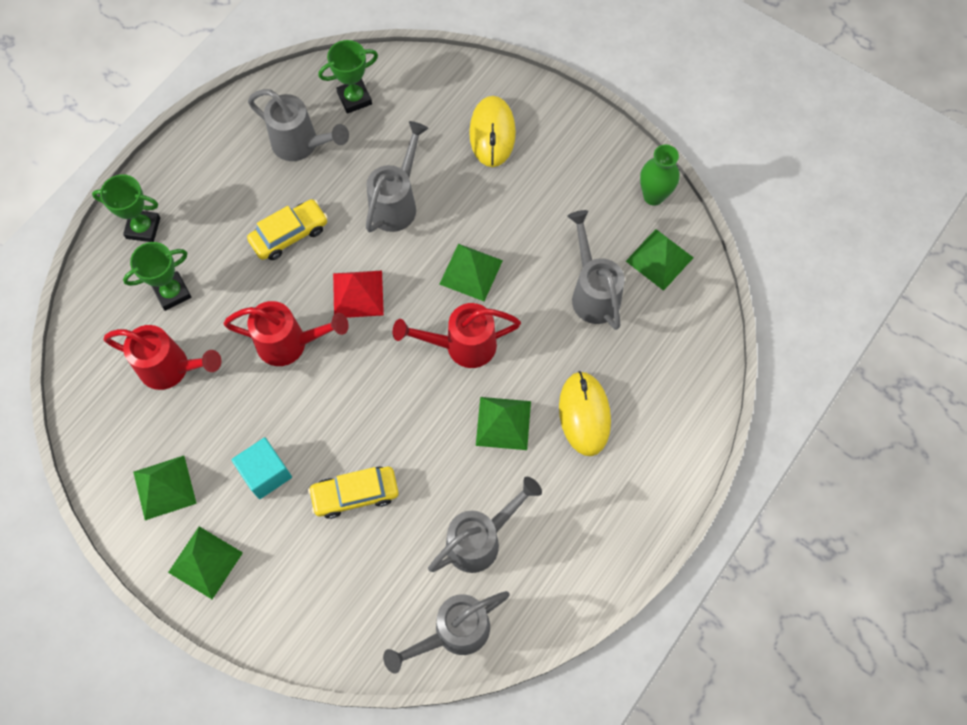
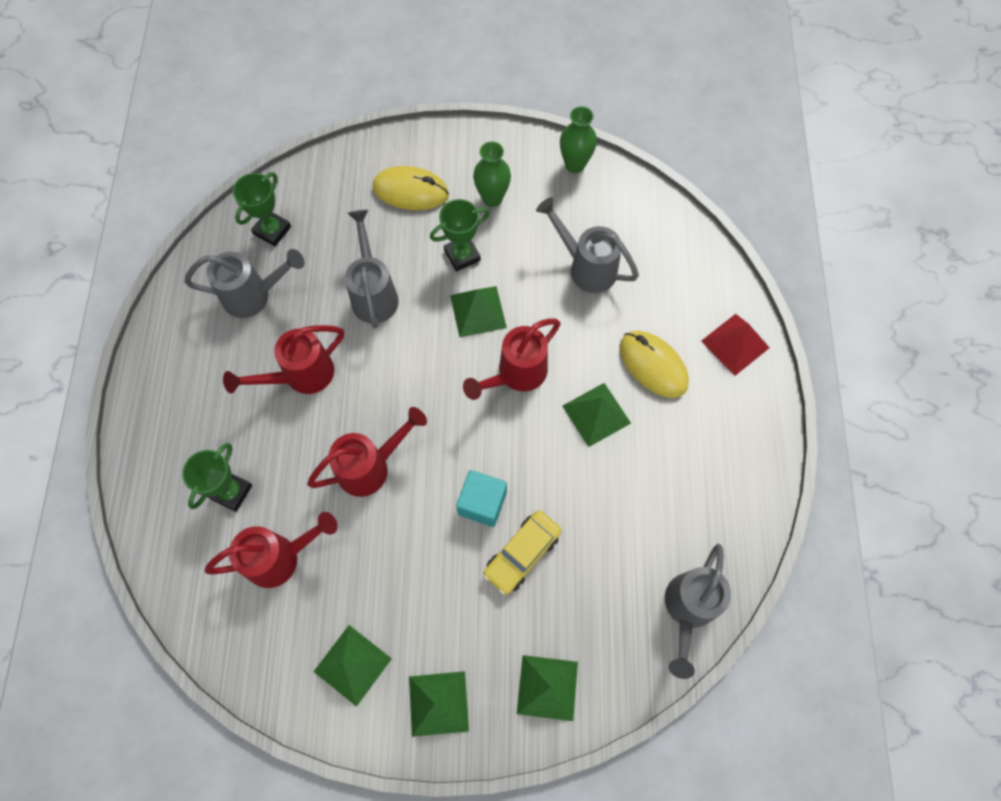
camera: 35 degrees left, 0 degrees up
green trophy [92,174,160,242] -> green trophy moved to [430,199,490,272]
turquoise cube [232,437,292,499] -> turquoise cube moved to [456,470,507,527]
yellow car [247,199,328,260] -> red watering can [223,325,344,394]
red pyramid [333,271,384,318] -> red pyramid moved to [701,314,770,376]
grey watering can [428,477,542,573] -> none
yellow mouse [469,96,516,167] -> yellow mouse turned 45 degrees counterclockwise [373,166,449,210]
green pyramid [626,229,694,291] -> green pyramid moved to [517,655,578,721]
none -> green vase [473,141,511,207]

